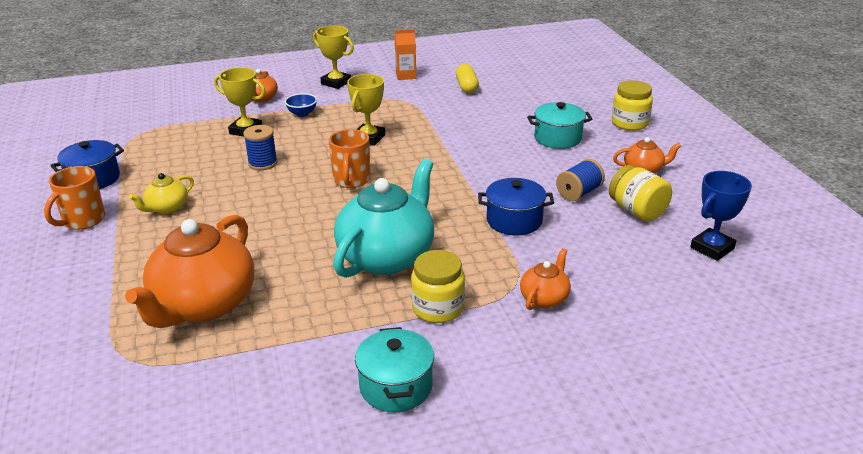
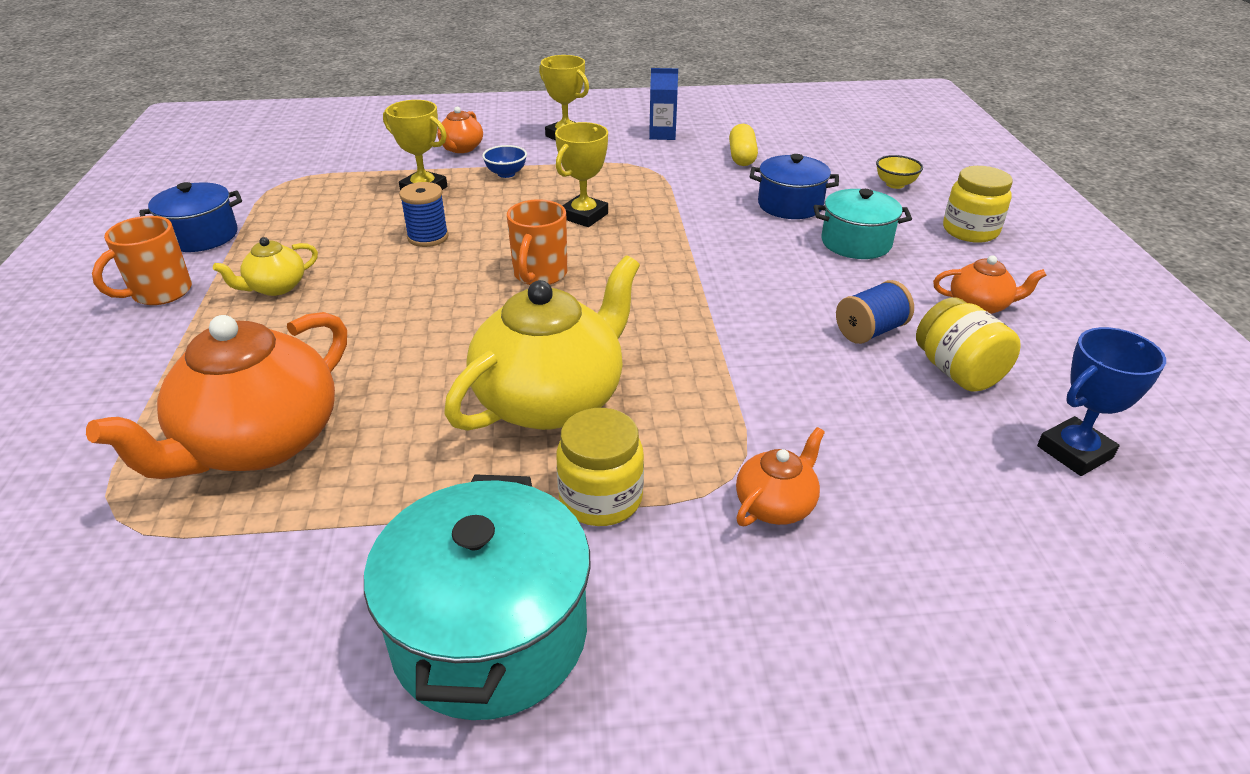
camera: 10 degrees right, 5 degrees up
turquoise teapot [333,159,434,278] -> yellow teapot [444,256,640,431]
turquoise pot [355,327,434,412] -> turquoise pot [364,474,591,720], size x1.61
orange carton [395,29,416,80] -> blue carton [649,68,678,140]
blue pot [478,178,554,236] -> blue pot moved to [750,154,839,219]
none -> yellow bowl [876,155,923,189]

